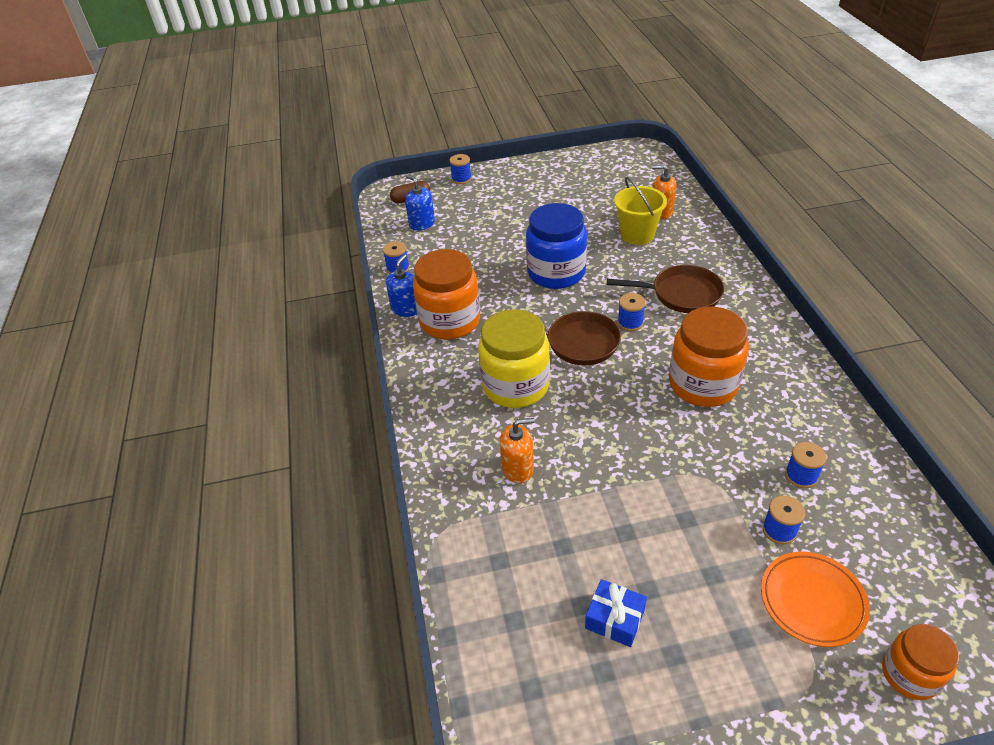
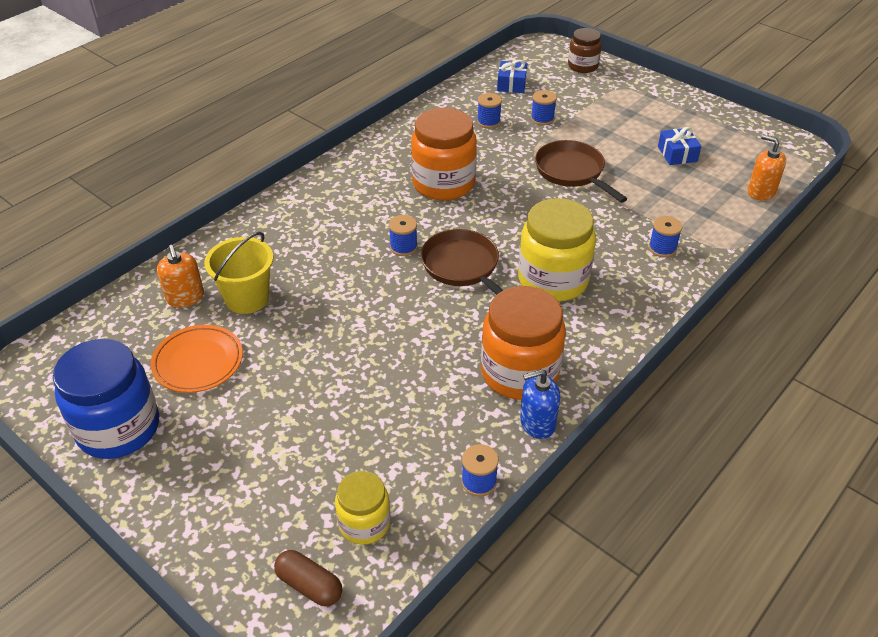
camera: 130 degrees left, 0 degrees up
blue soap dispenser [405,175,435,231] -> yellow jar [335,471,390,545]
blue spool [449,154,472,184] -> blue spool moved to [649,216,682,257]
orange soap dispenser [500,418,535,483] -> orange soap dispenser moved to [748,135,786,200]
blue jar [526,203,587,289] -> blue jar moved to [53,339,159,459]
brown pan [607,265,724,313] -> brown pan moved to [535,140,627,203]
orange plate [761,552,870,647] -> orange plate moved to [151,325,243,393]
orange jar [882,624,959,700] -> brown jar [568,28,602,73]
none -> blue gift [497,60,527,93]

